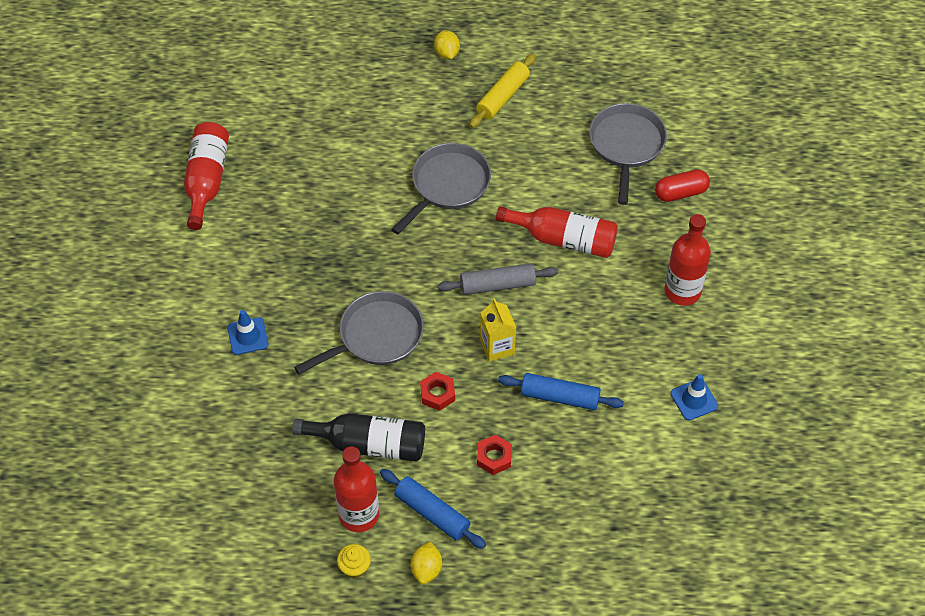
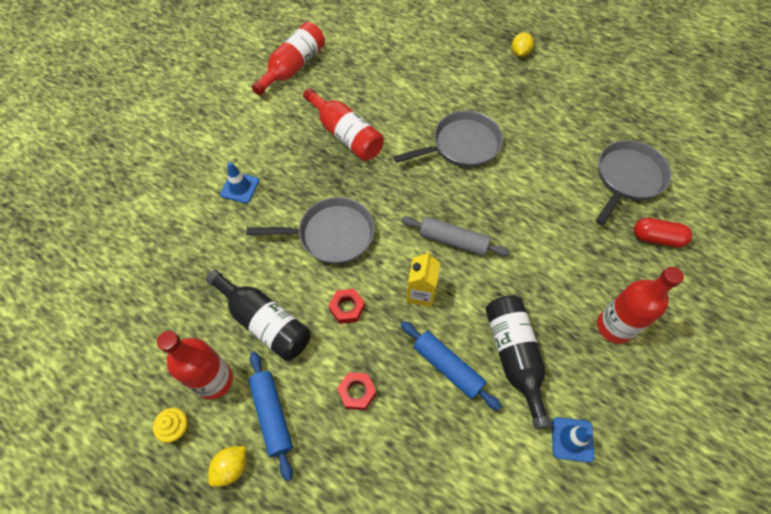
camera: 30 degrees right, 5 degrees up
yellow rolling pin [469,54,536,128] -> none
red bottle [496,206,618,258] -> red bottle moved to [303,88,384,161]
none -> black bottle [485,295,552,429]

